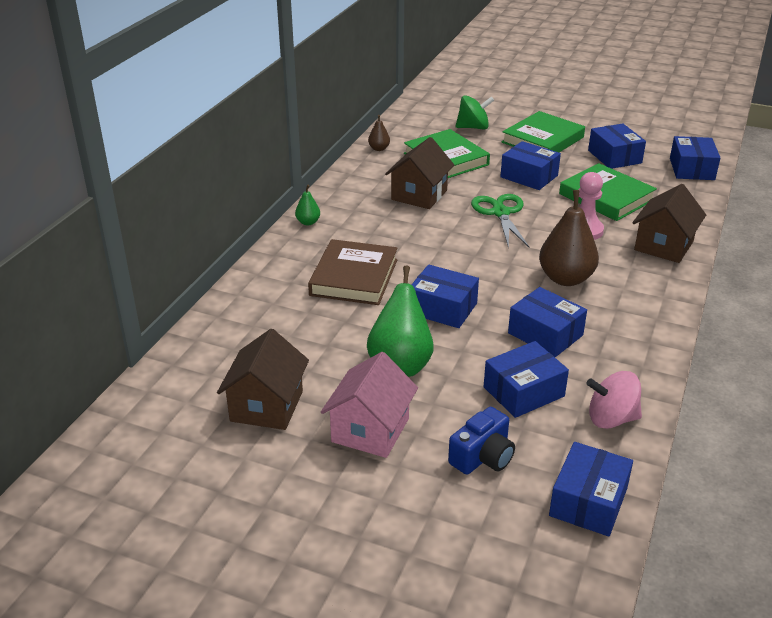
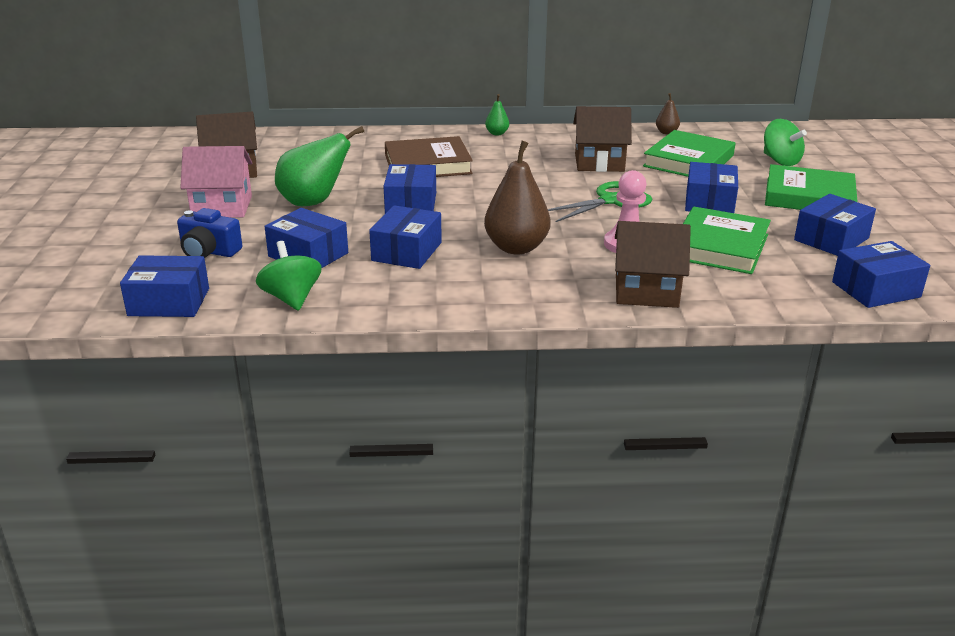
camera: 65 degrees right, 5 degrees down
pink spinning top [587,371,642,429] -> green spinning top [256,241,322,311]

